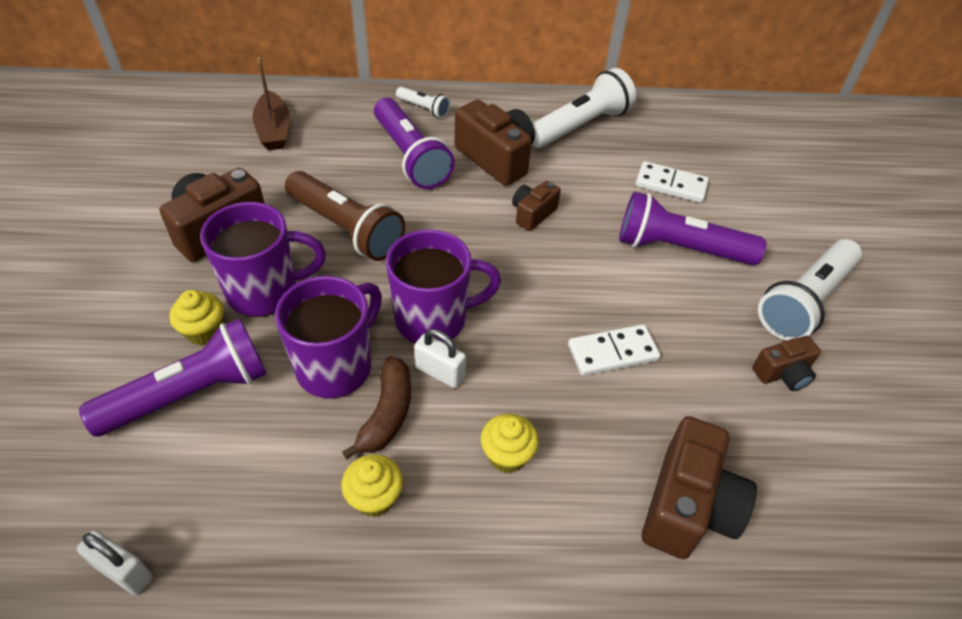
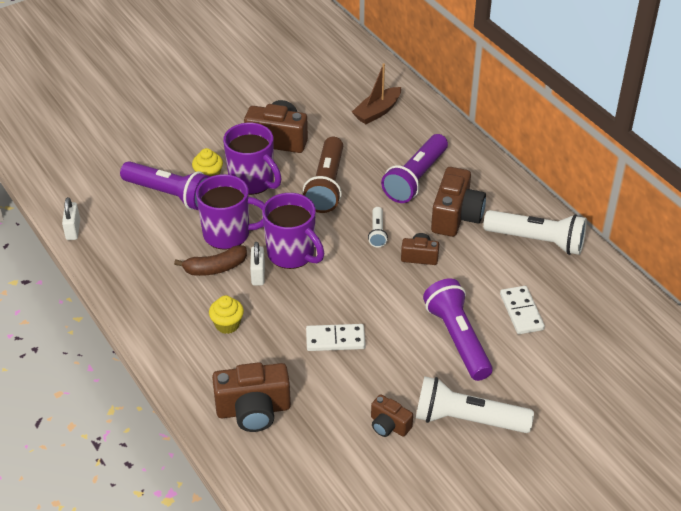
camera: 60 degrees right, 5 degrees down
yellow cupcake [341,454,403,517] -> none
white flashlight [396,87,450,118] -> white flashlight moved to [368,207,388,247]
white domino [568,324,661,376] -> white domino turned 45 degrees counterclockwise [306,324,366,351]

